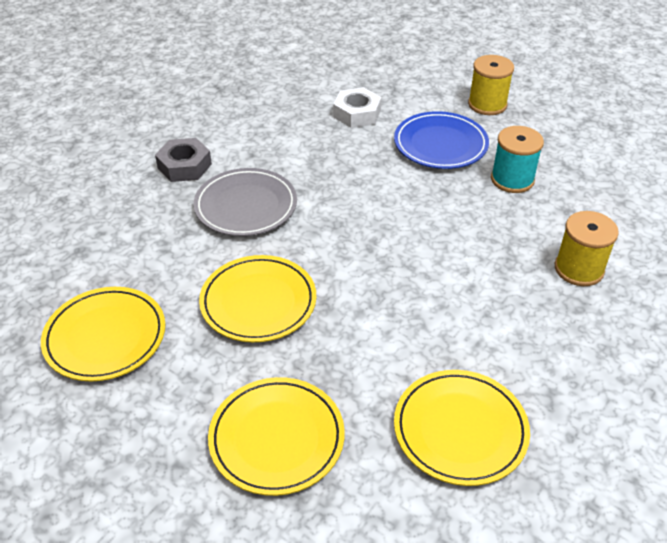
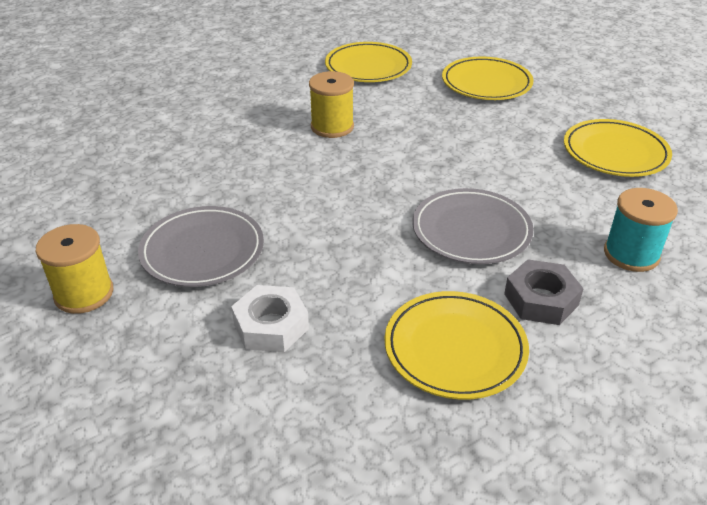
camera: 160 degrees left, 5 degrees down
yellow plate [199,255,316,342] -> yellow plate moved to [384,291,529,400]
blue plate [394,111,489,169] -> grey plate [138,206,264,287]
turquoise spool [491,126,544,193] -> turquoise spool moved to [604,188,678,272]
yellow spool [555,211,619,286] -> yellow spool moved to [309,71,354,138]

